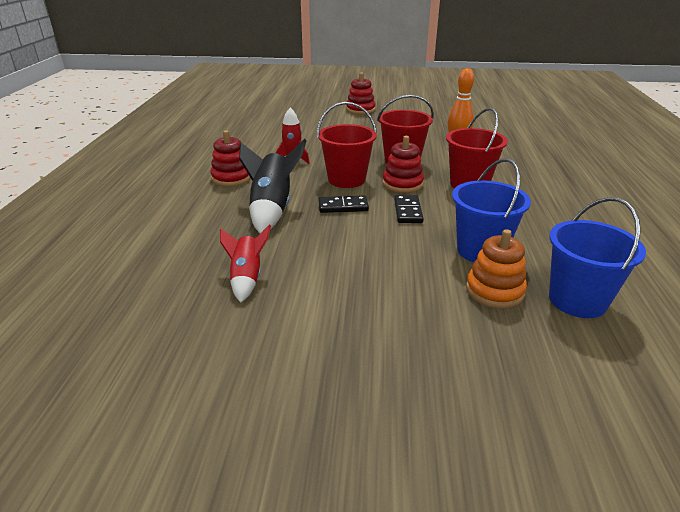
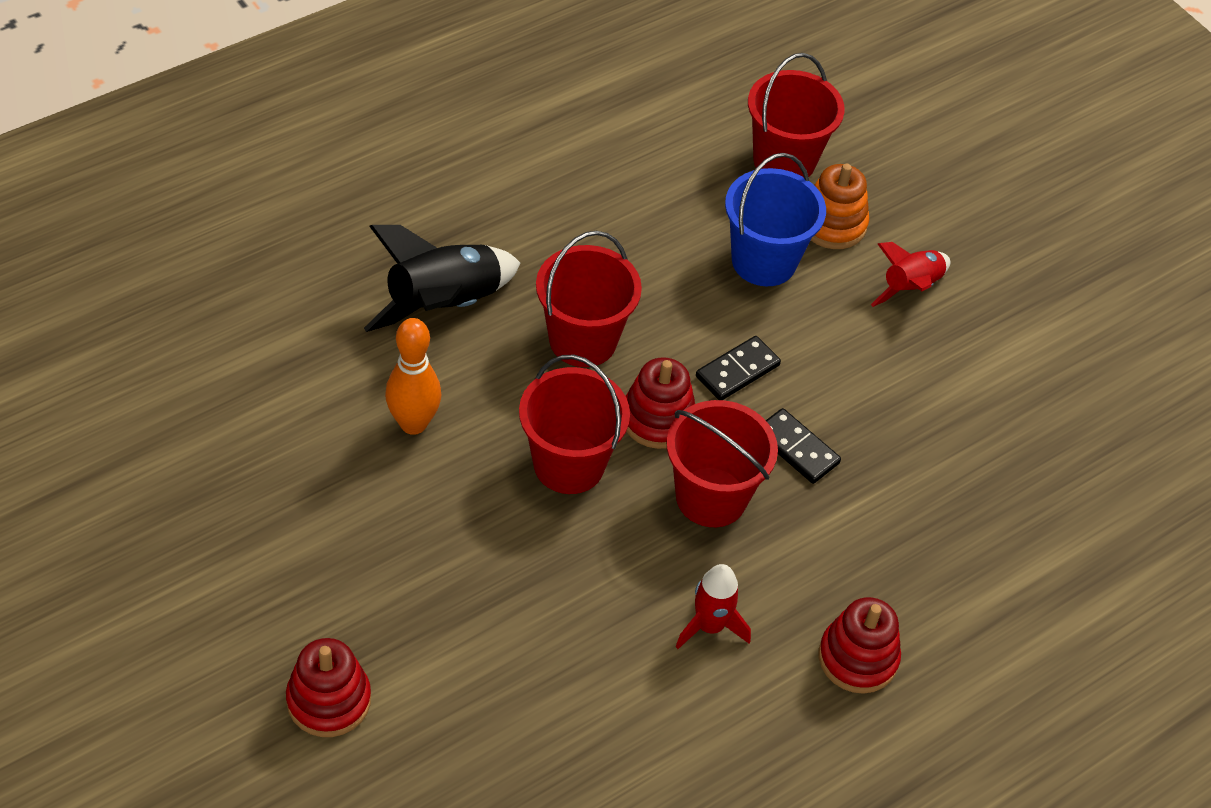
camera: 135 degrees left, 20 degrees up
red rocket [220,224,271,303] -> red rocket moved to [871,242,950,307]
black rocket [239,139,306,233] -> black rocket moved to [364,225,520,332]
blue bucket [549,197,646,318] -> red bucket [748,53,845,177]

